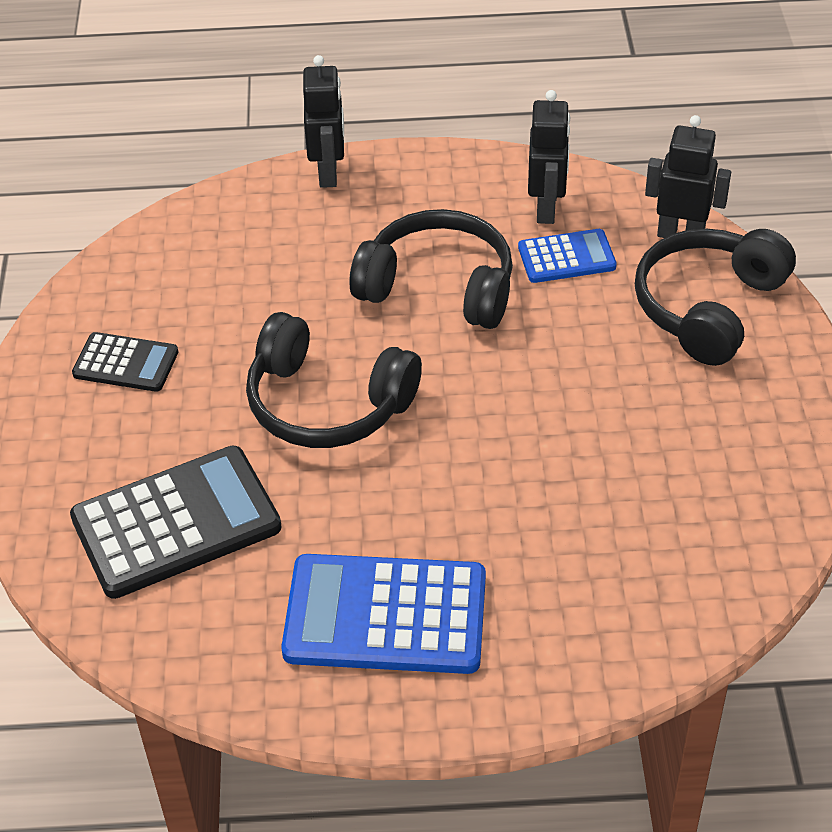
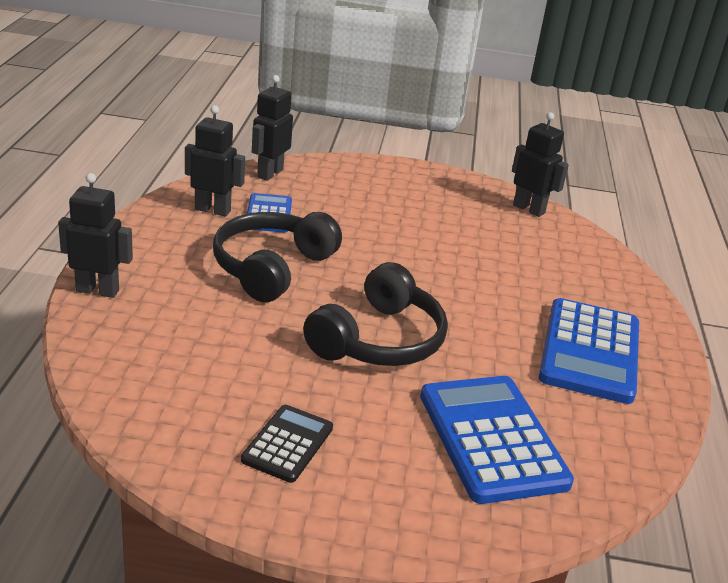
camera: 85 degrees left, 15 degrees down
black calculator [70,446,282,599] -> blue calculator [420,376,574,504]
black headphones [635,228,796,366] -> none
none -> black robot [512,112,569,217]

